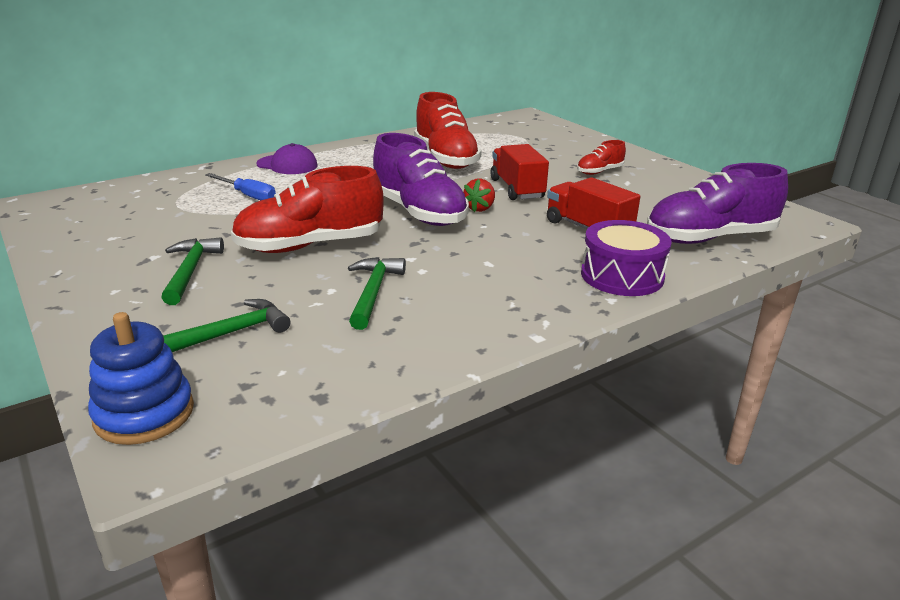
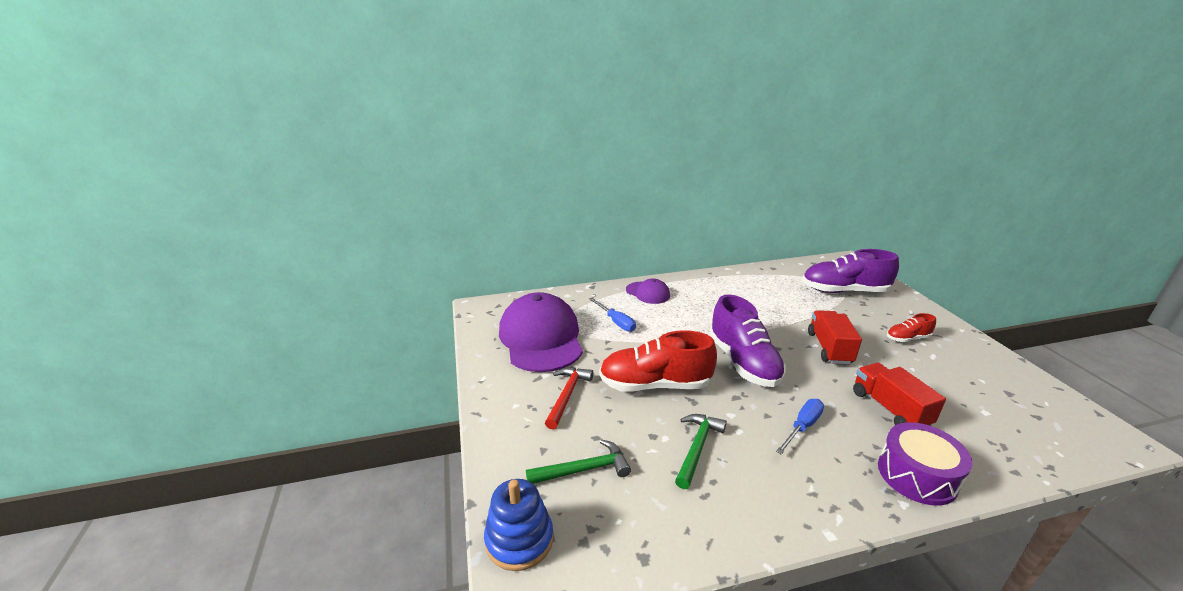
camera: 20 degrees right, 0 degrees up
green hammer [161,237,224,305] -> red hammer [545,367,593,430]
red shoe [414,92,482,169] -> none
red strawberry [463,179,495,212] -> none
purple shoe [647,163,788,244] -> purple shoe moved to [802,249,899,293]
none -> purple cap [499,292,583,372]
none -> blue screwdriver [776,399,824,455]

